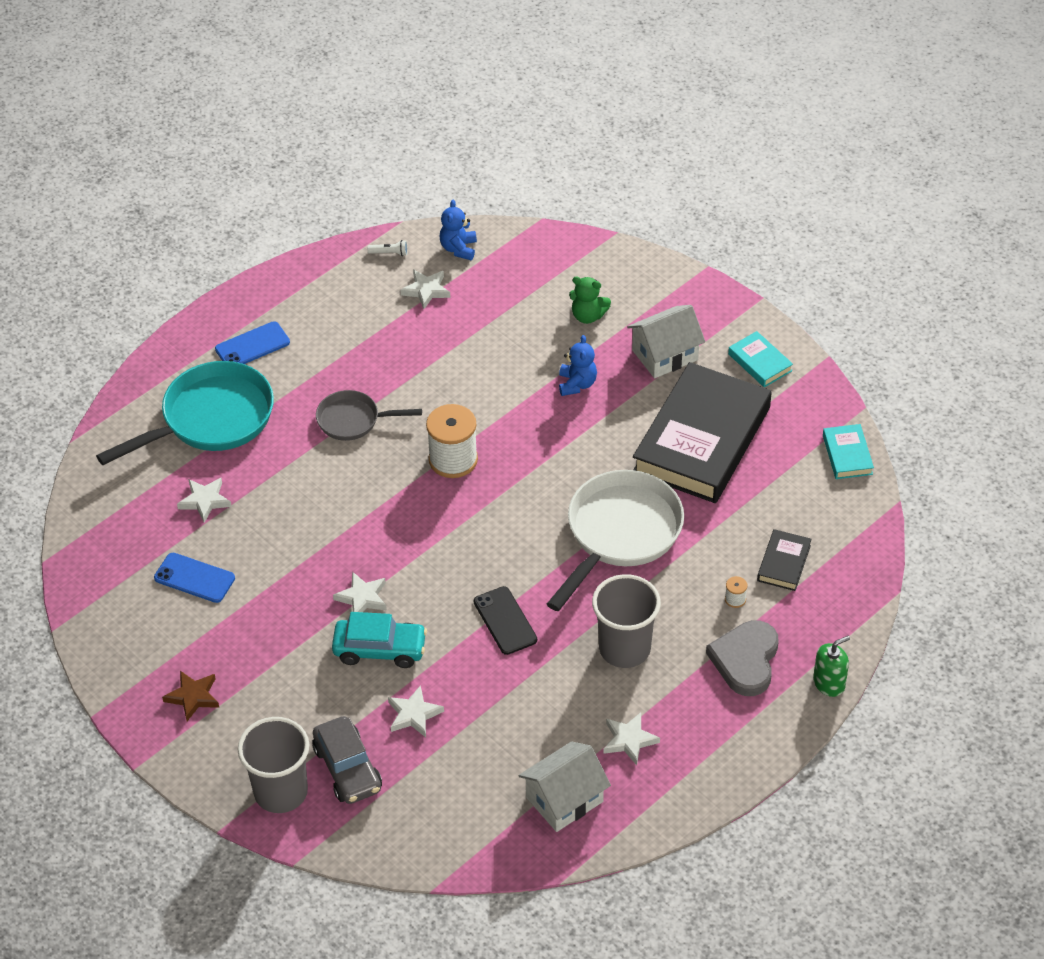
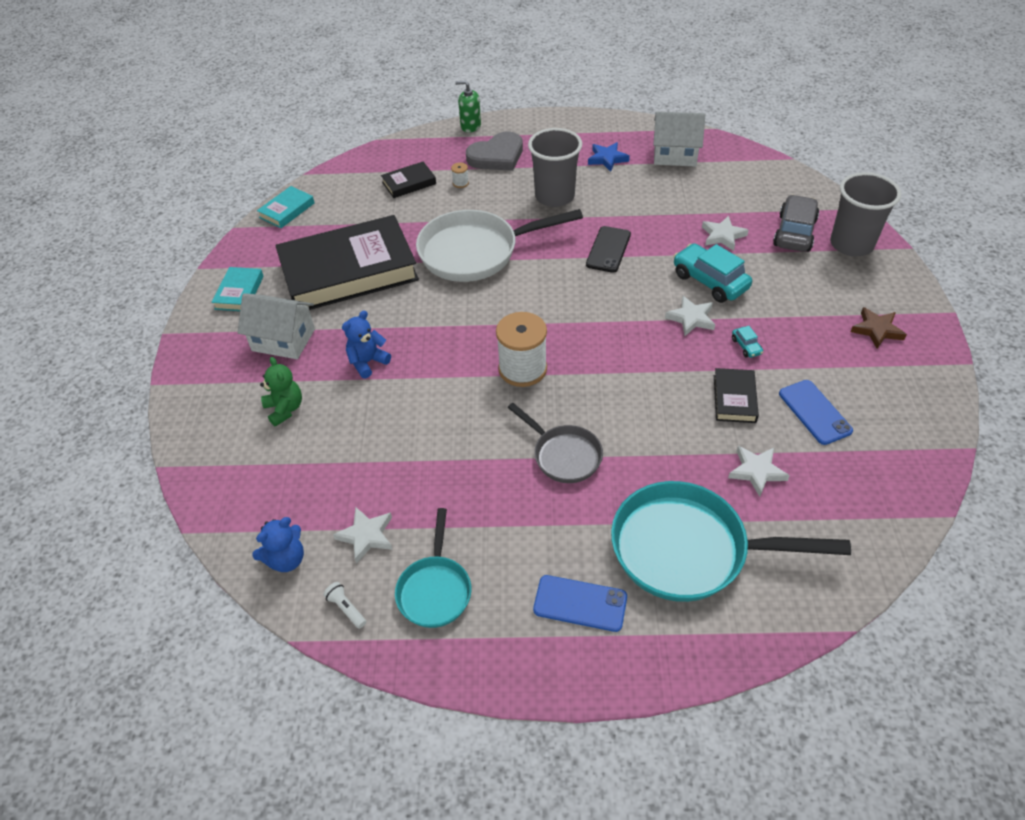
camera: 135 degrees left, 0 degrees up
white star [603,712,660,765] -> blue star [588,142,630,172]
none -> turquoise pan [395,508,471,628]
none -> black book [714,368,759,423]
none -> turquoise car [732,326,763,358]

